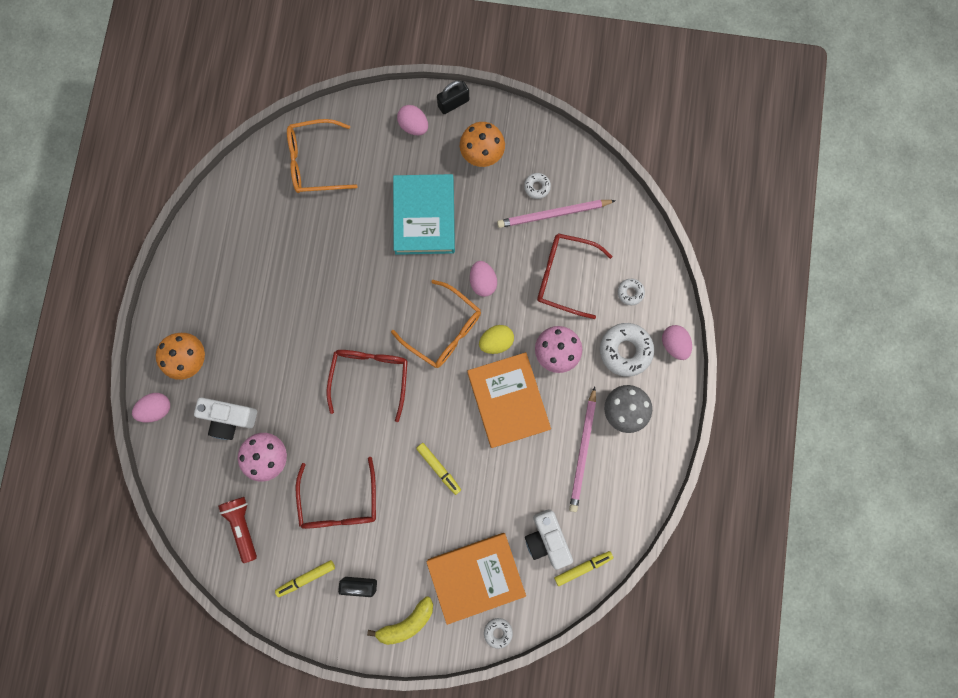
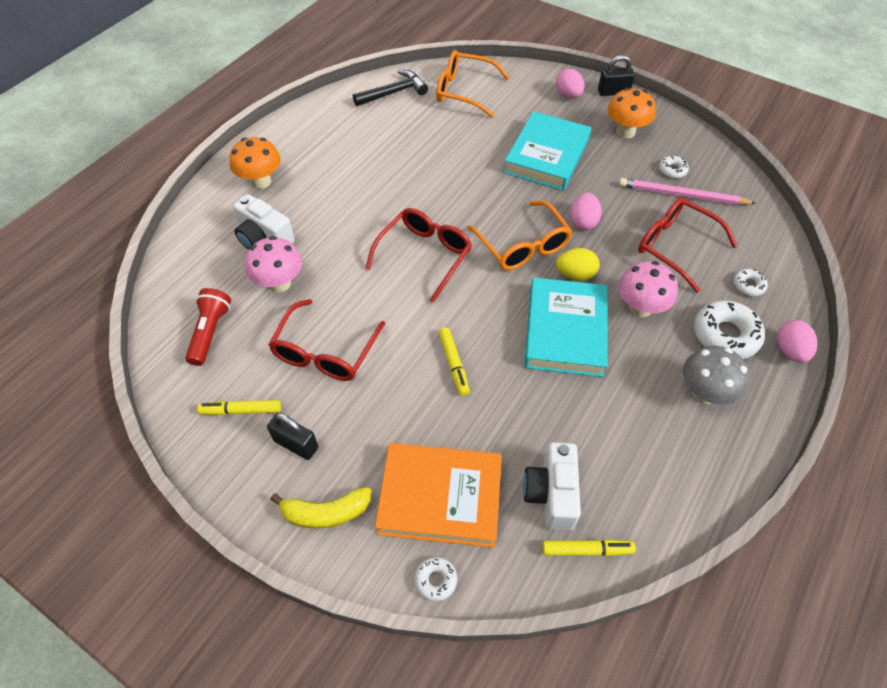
camera: 25 degrees right, 25 degrees down
pink egg [132,393,170,423] -> none
orange book [467,352,551,448] -> turquoise book [524,278,608,377]
pink pencil [569,386,596,512] -> none
none -> black hammer [353,70,428,106]

